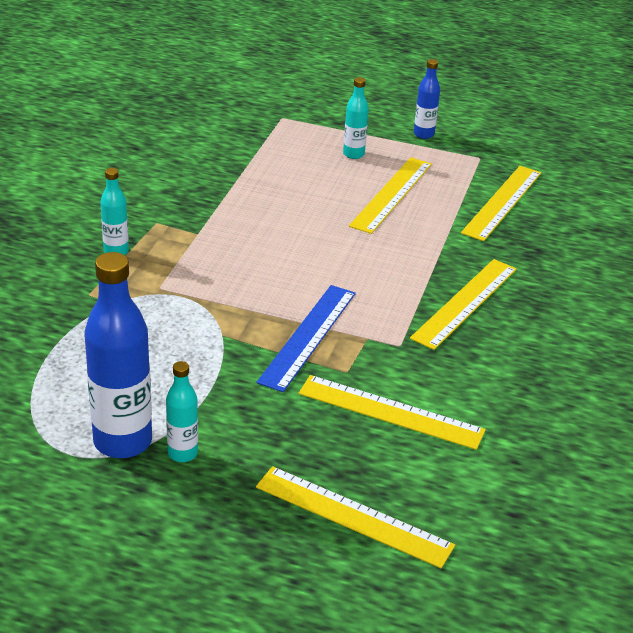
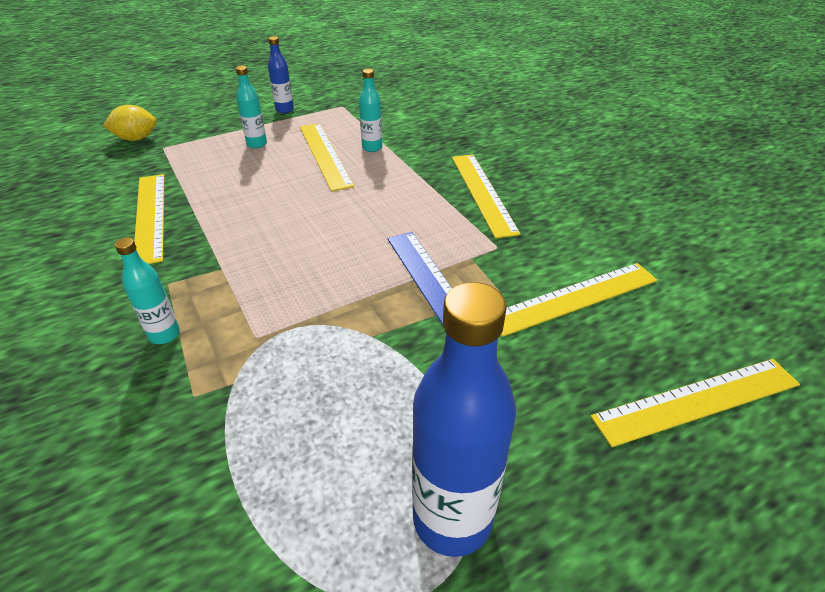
camera: 45 degrees left, 5 degrees up
turquoise bottle [166,361,198,462] -> turquoise bottle moved to [359,69,382,152]
yellow ruler [461,166,541,241] -> yellow ruler moved to [134,174,164,264]
none -> yellow lemon [103,105,157,141]

